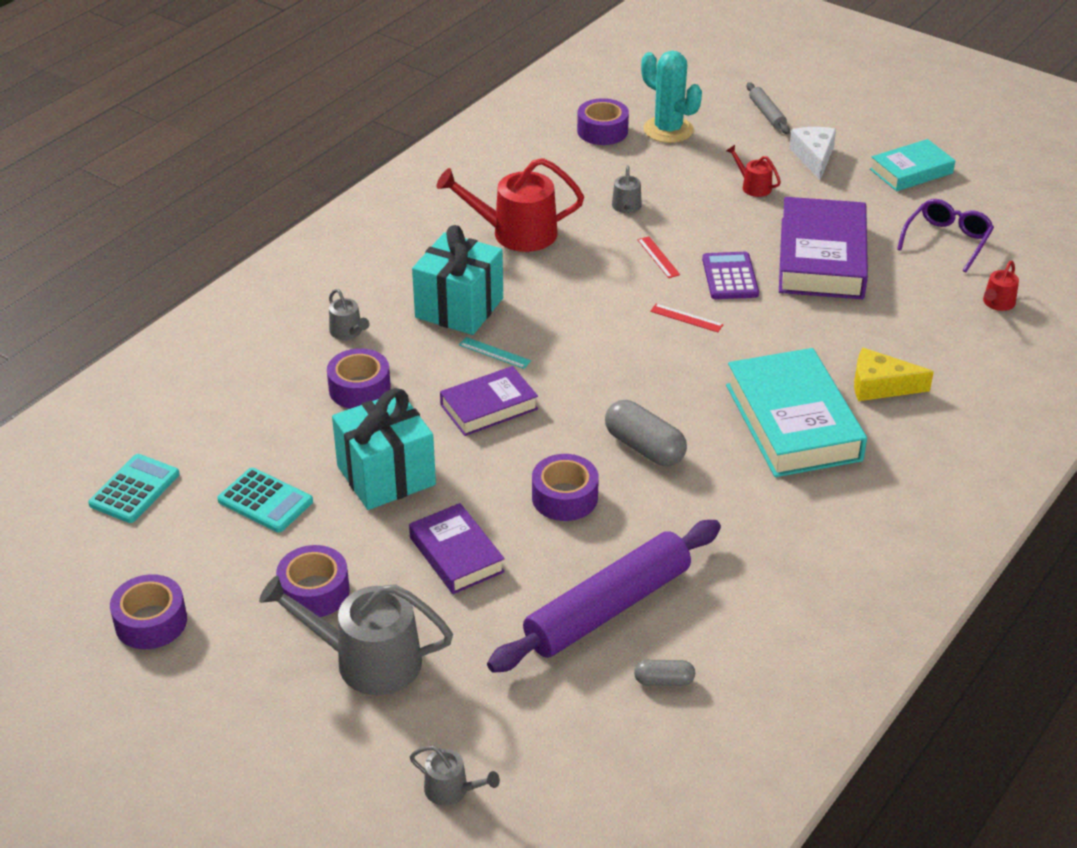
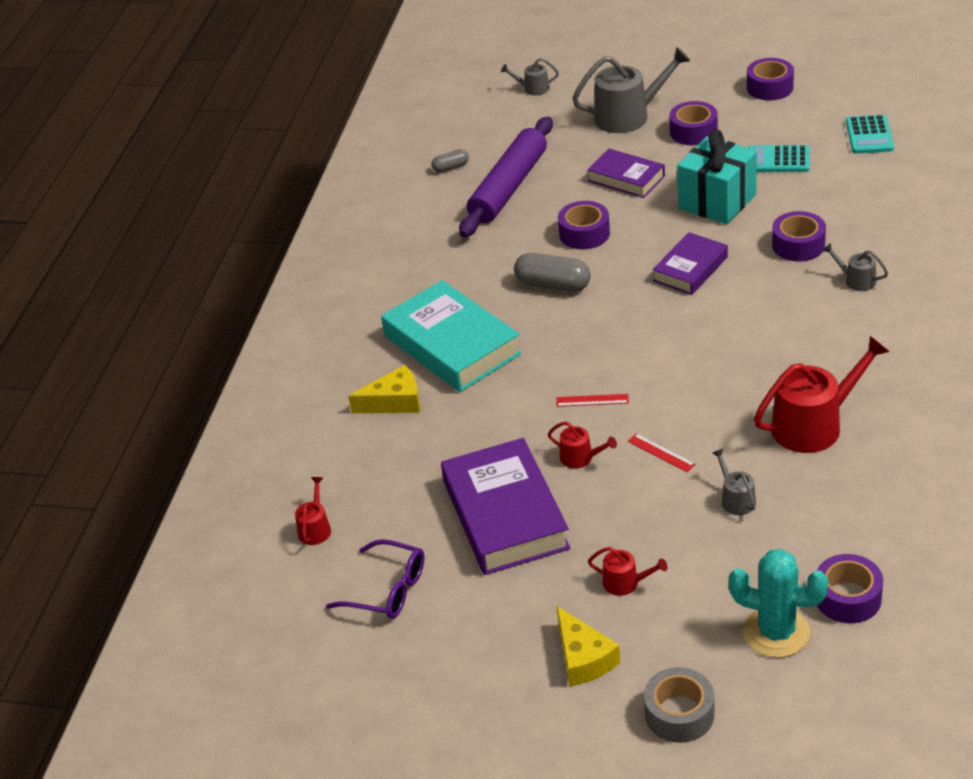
camera: 160 degrees right, 0 degrees up
turquoise gift [412,225,503,335] -> none
turquoise ruler [459,337,531,369] -> none
purple calculator [702,252,759,299] -> red watering can [548,422,617,468]
grey rolling pin [746,82,790,134] -> grey tape [644,667,714,743]
white cheese [789,127,836,180] -> yellow cheese [557,606,620,687]
turquoise book [870,139,955,191] -> none
purple glasses [897,199,994,273] -> purple glasses turned 75 degrees counterclockwise [326,539,425,619]

